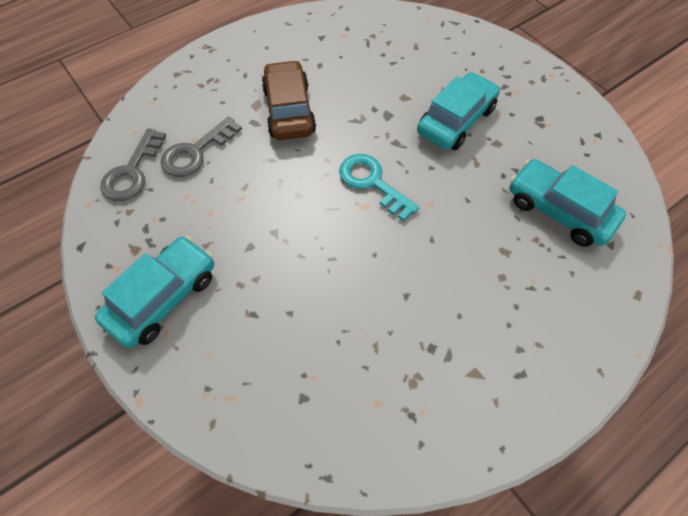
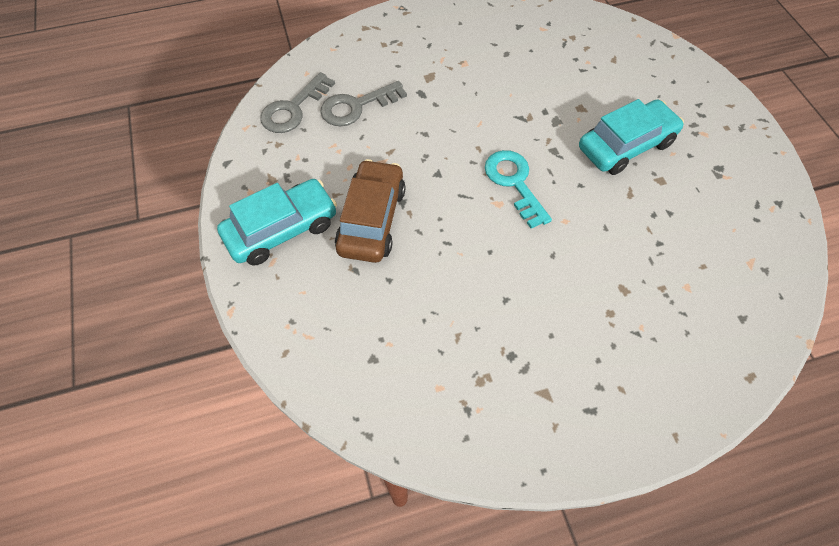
camera: 20 degrees right, 0 degrees up
brown car [262,60,316,140] -> brown car moved to [335,159,406,263]
turquoise car [509,159,626,247] -> none

